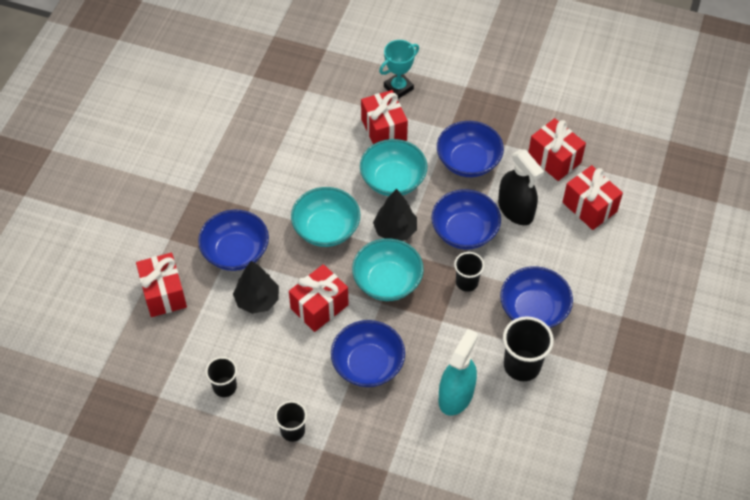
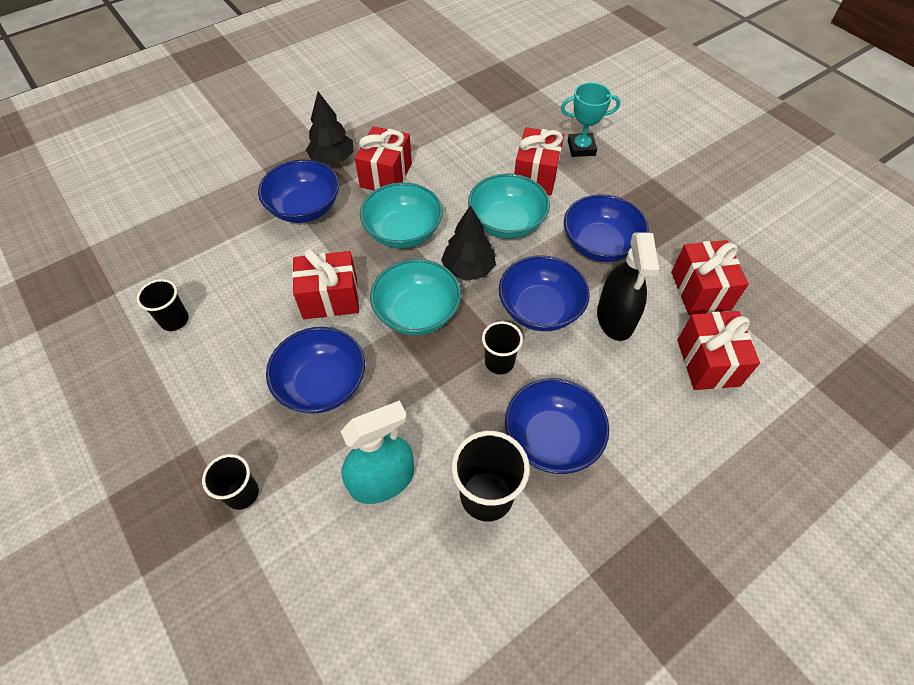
camera: 35 degrees right, 0 degrees up
red gift [136,253,187,317] -> red gift moved to [355,126,412,190]
black tree [233,261,279,314] -> black tree moved to [306,92,354,165]
black cup [275,401,307,442] -> black cup moved to [202,454,259,510]

